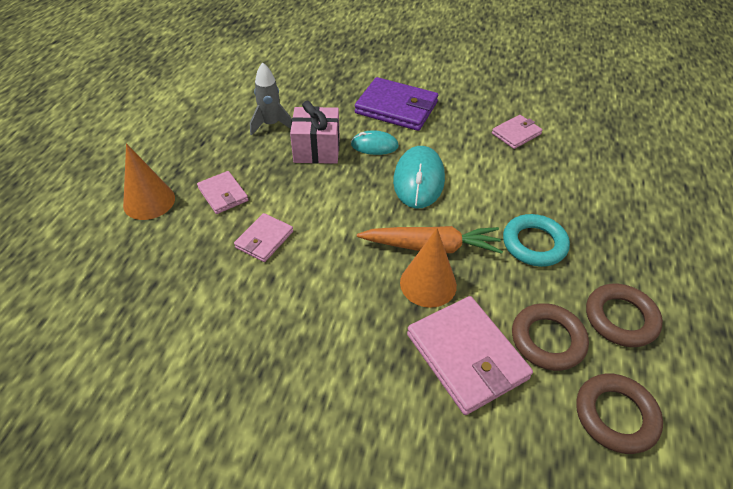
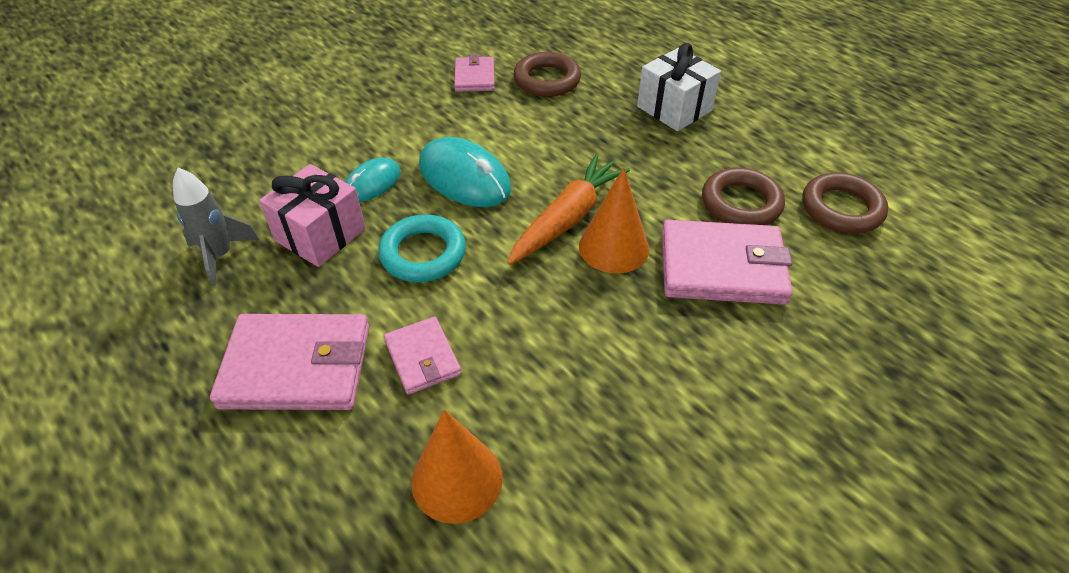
camera: 55 degrees left, 0 degrees up
orange cone [123,143,175,220] -> orange cone moved to [411,409,503,524]
pink wallet [197,171,248,214] -> pink wallet [210,314,370,410], size x1.80
purple wallet [355,77,438,131] -> none
turquoise ring [503,214,570,267] -> turquoise ring moved to [378,215,466,282]
brown ring [586,283,663,347] -> brown ring moved to [513,52,581,97]
none -> white gift [637,43,721,131]

